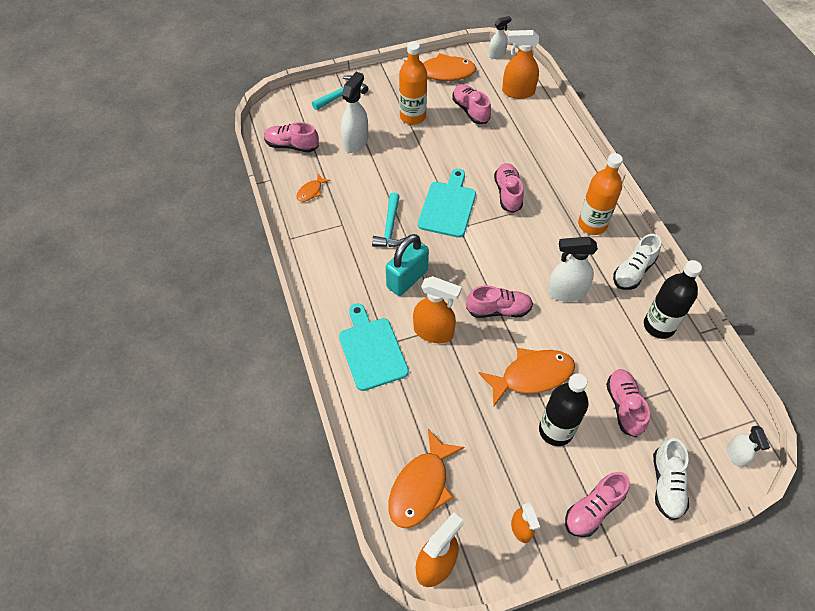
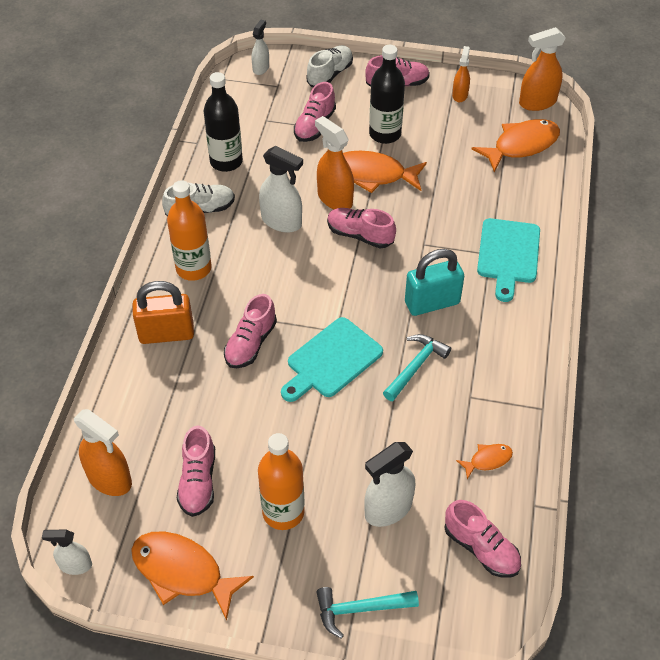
camera: 150 degrees left, 5 degrees down
orange spray bottle [413,276,462,343] -> orange spray bottle moved to [315,116,354,209]
none -> orange padlock [133,281,194,344]

